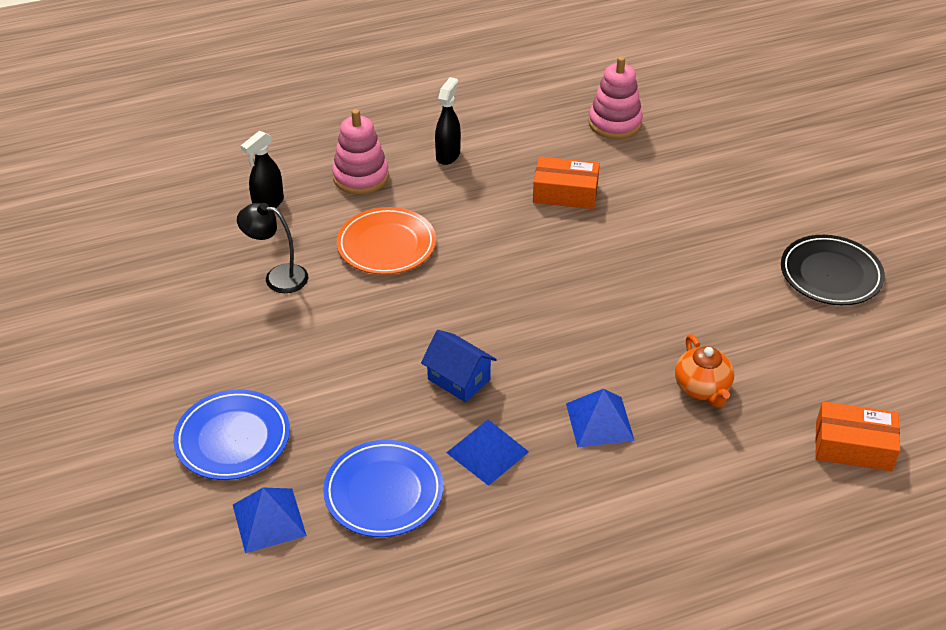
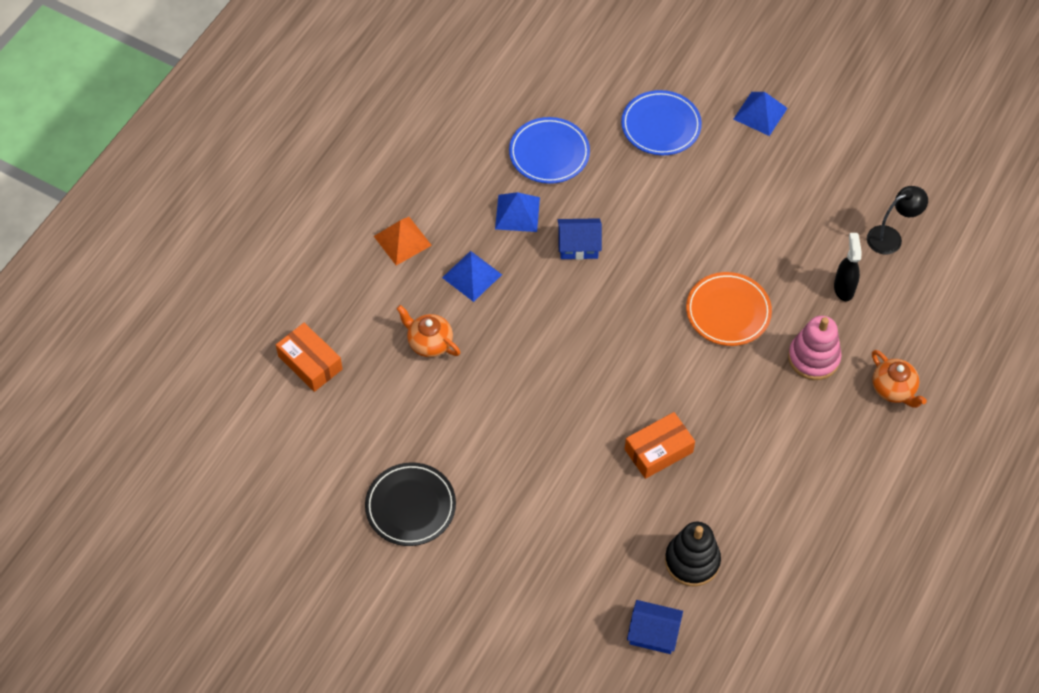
camera: 140 degrees right, 15 degrees up
blue pyramid [233,487,307,553] -> blue pyramid moved to [733,92,788,136]
black lamp [237,203,308,293] -> black lamp moved to [867,186,928,255]
black spray bottle [435,77,461,165] -> none
pink stacking toy [589,56,643,139] -> black stacking toy [665,522,721,587]
orange box [815,401,900,471] -> orange box turned 75 degrees clockwise [276,323,343,392]
none -> orange pyramid [374,217,432,265]
none -> blue house [627,600,683,654]
none -> orange teapot [872,350,927,408]

